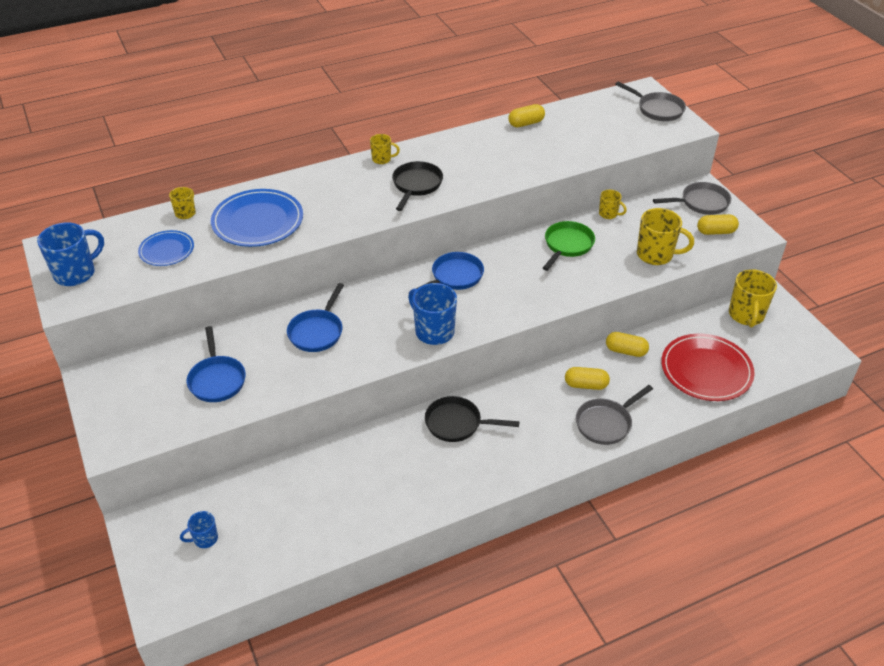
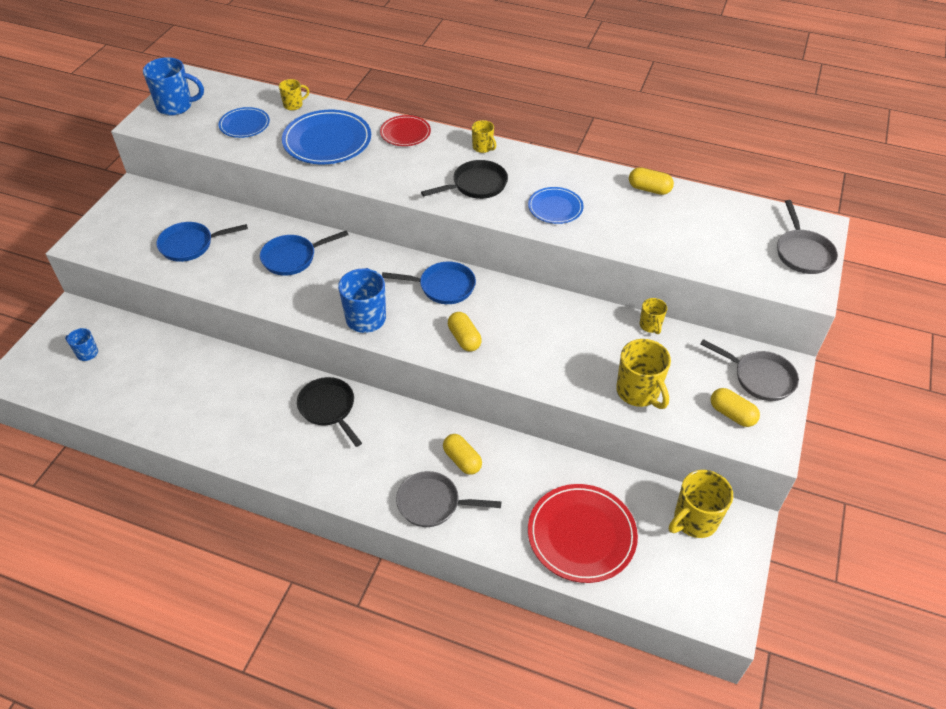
camera: 45 degrees right, 5 degrees up
blue pan [187,326,246,402] -> blue pan turned 45 degrees clockwise [156,222,248,262]
green pan [543,221,595,271] -> none
yellow capsule [606,332,649,357] -> yellow capsule moved to [448,312,482,351]
none -> red plate [380,115,431,146]
none -> blue plate [528,187,584,224]

